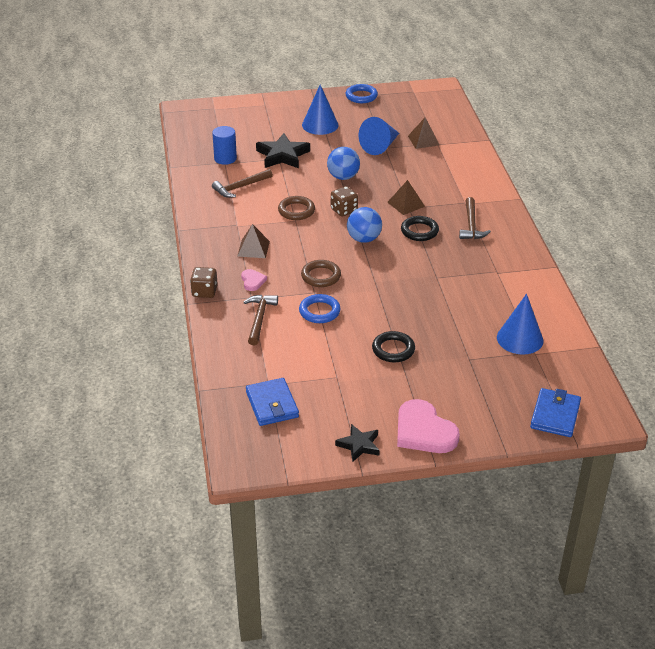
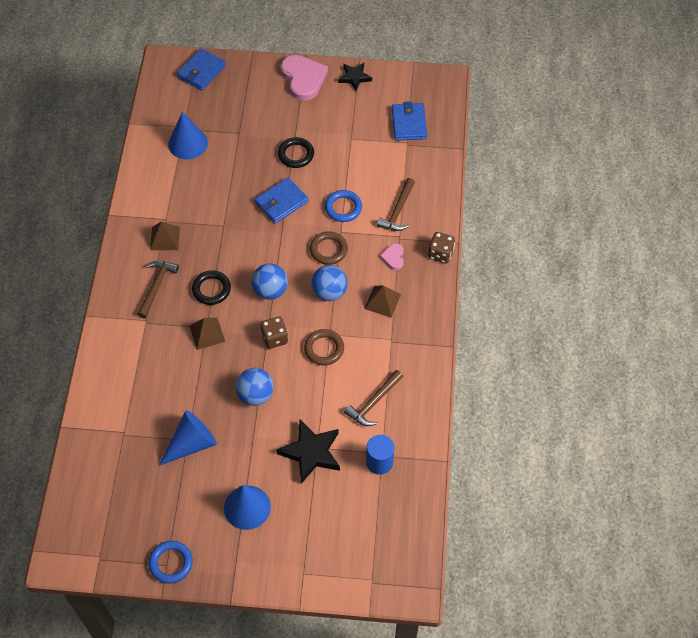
camera: 165 degrees left, 20 degrees up
brown hammer [212,169,273,198] -> brown hammer turned 150 degrees clockwise [344,370,403,426]
brown pyramid [408,118,439,149] -> brown pyramid moved to [150,222,180,250]
none -> blue wallet [255,177,309,223]
none -> blue ball [311,265,347,301]

